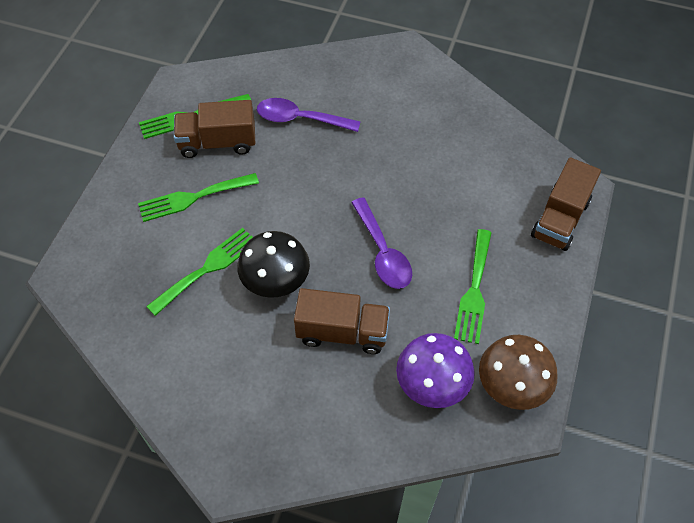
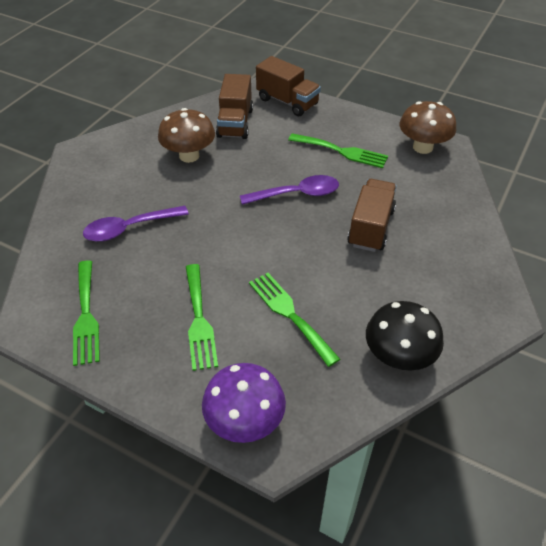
camera: 80 degrees left, 10 degrees down
brown truck [174,100,255,158] -> brown truck moved to [216,74,253,139]
black mushroom [237,231,310,298] -> black mushroom moved to [366,301,444,371]
purple spoon [257,98,361,132] -> purple spoon turned 45 degrees clockwise [83,206,189,242]
purple mushroom [396,333,475,408] -> purple mushroom moved to [202,363,286,443]
none -> brown mushroom [158,108,215,163]

